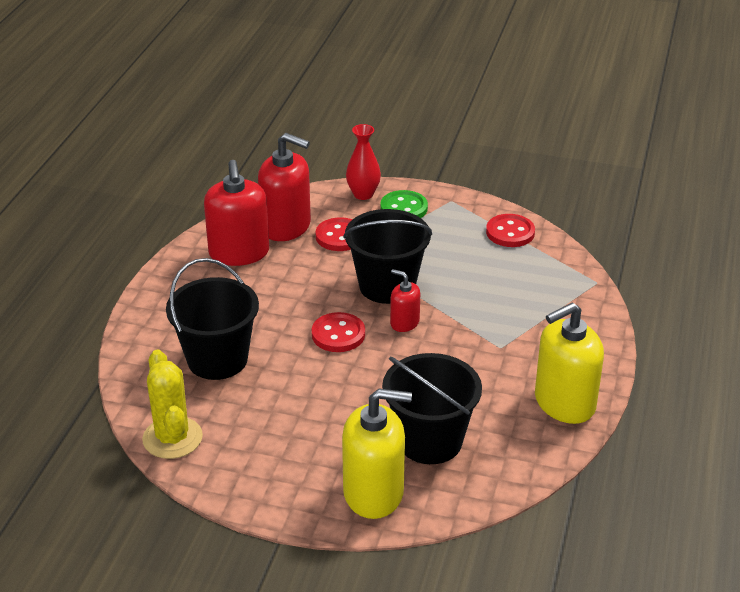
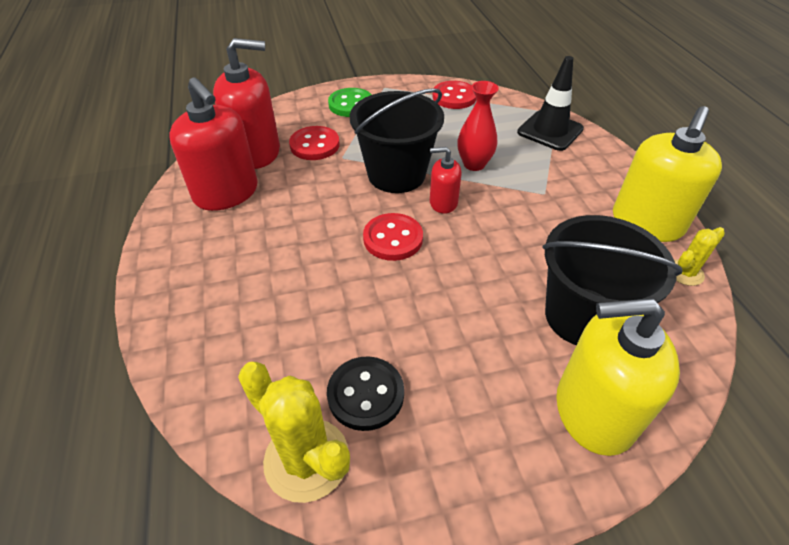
camera: 30 degrees left, 10 degrees up
black bucket [166,258,259,380] -> none
yellow soap dispenser [342,389,412,519] -> yellow soap dispenser turned 150 degrees counterclockwise [556,298,680,456]
red vase [346,124,381,200] -> red vase moved to [457,81,499,171]
none -> black button [327,356,404,431]
none -> black traffic cone [517,56,584,151]
none -> yellow cactus [674,227,725,286]

